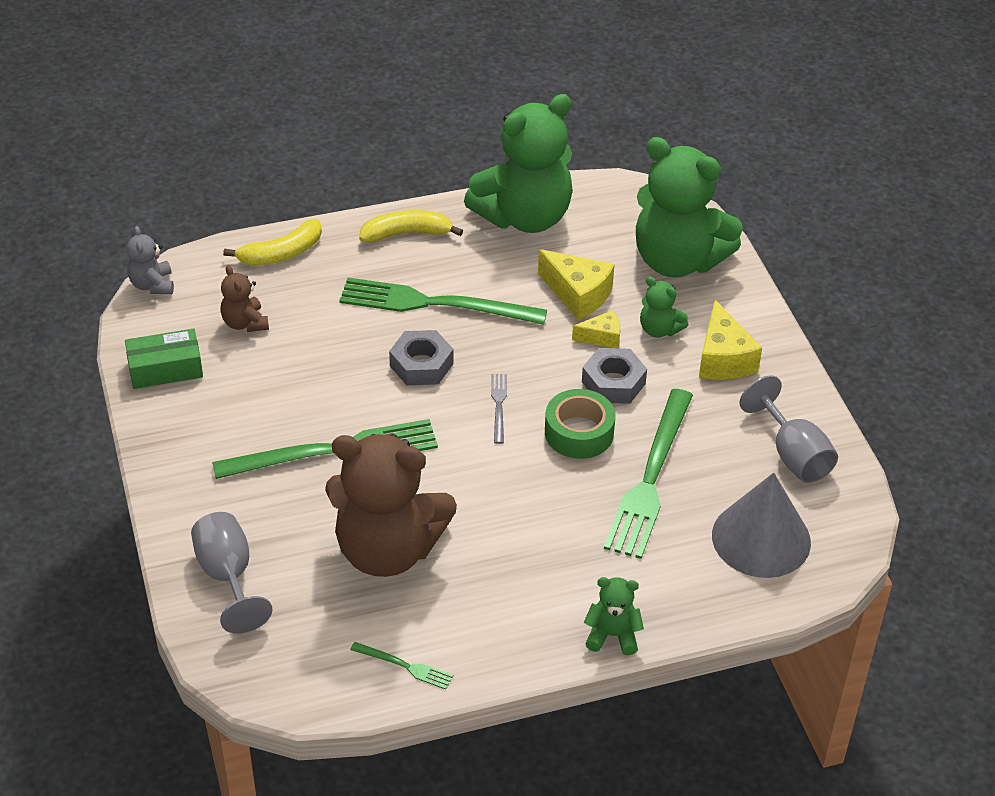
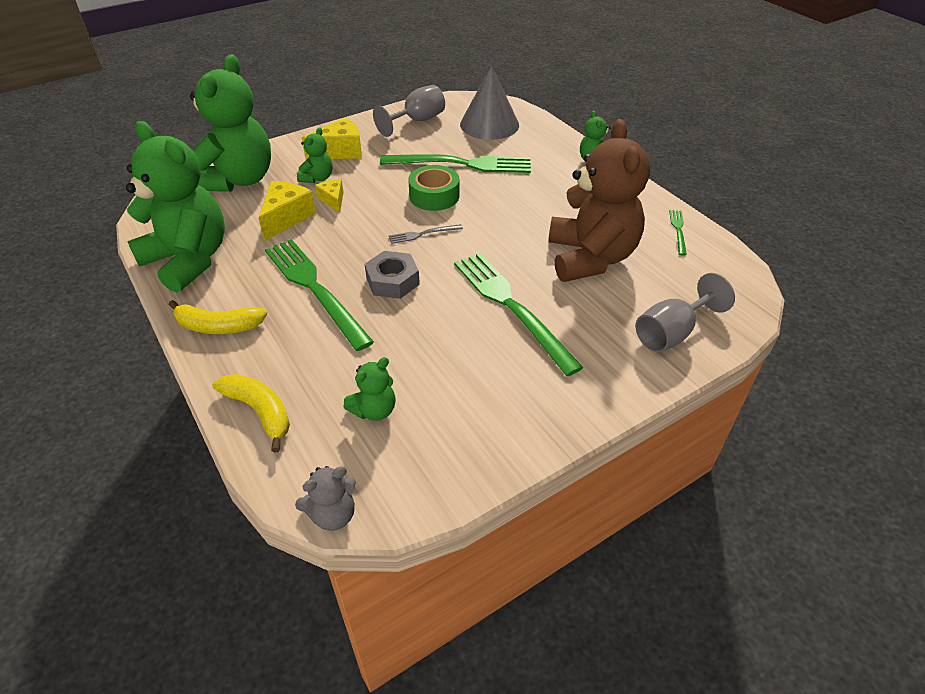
camera: 105 degrees left, 0 degrees up
green box [125,329,203,389] -> none
brown teddy bear [220,265,269,332] -> green teddy bear [344,357,396,421]
green fork [339,278,547,325] -> green fork turned 150 degrees clockwise [265,239,374,351]
yellow banana [359,210,463,243] -> yellow banana turned 60 degrees counterclockwise [169,300,267,334]
grey nut [582,348,647,404] -> none

